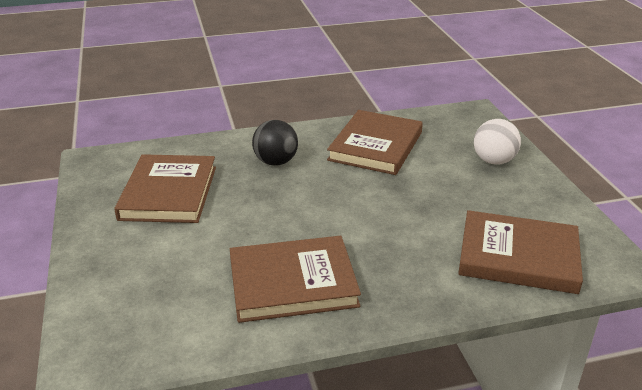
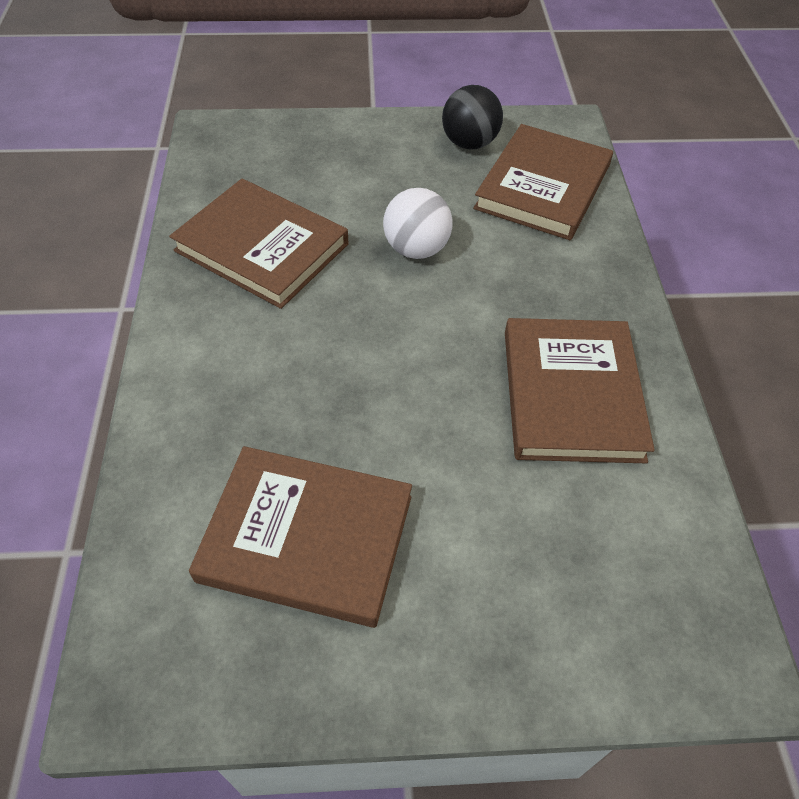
camera: 80 degrees left, 20 degrees up
black ball [252,120,298,166] -> black ball moved to [442,85,503,149]
white ball [474,119,521,165] -> white ball moved to [383,188,452,259]

